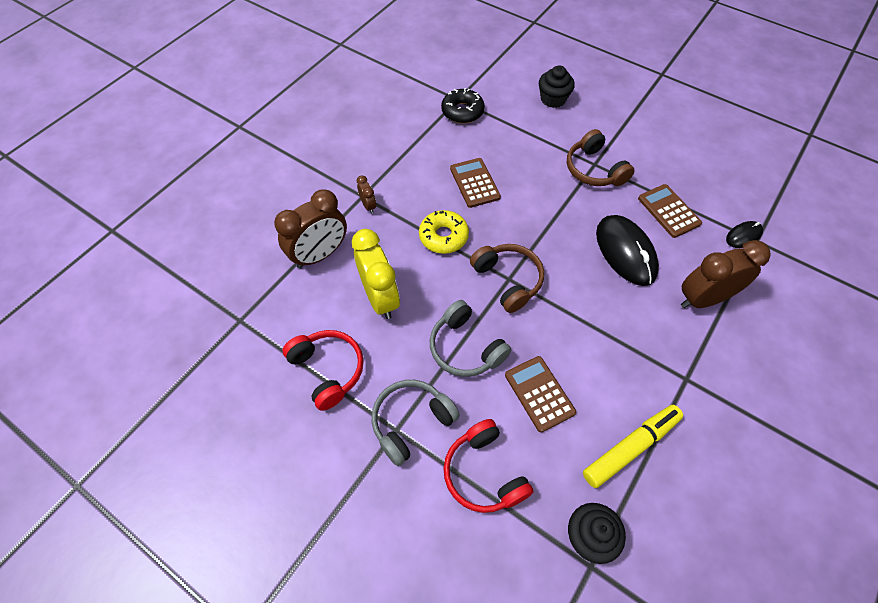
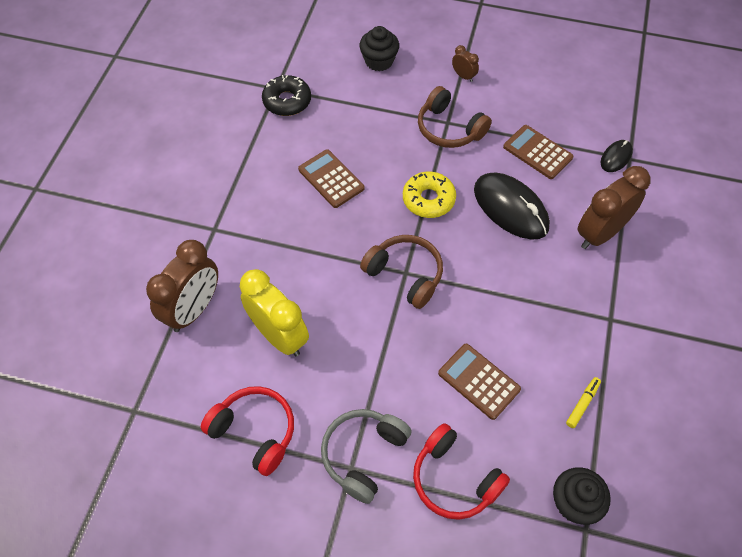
camera: 20 degrees left, 0 degrees up
brown clock [357,175,376,213] -> brown clock moved to [452,45,479,82]
yellow donut [419,210,469,254] -> yellow donut moved to [403,172,456,218]
grey headphones [430,300,512,377] -> none
yellow marker [583,405,683,488] -> yellow marker [566,377,601,428], size x0.48

